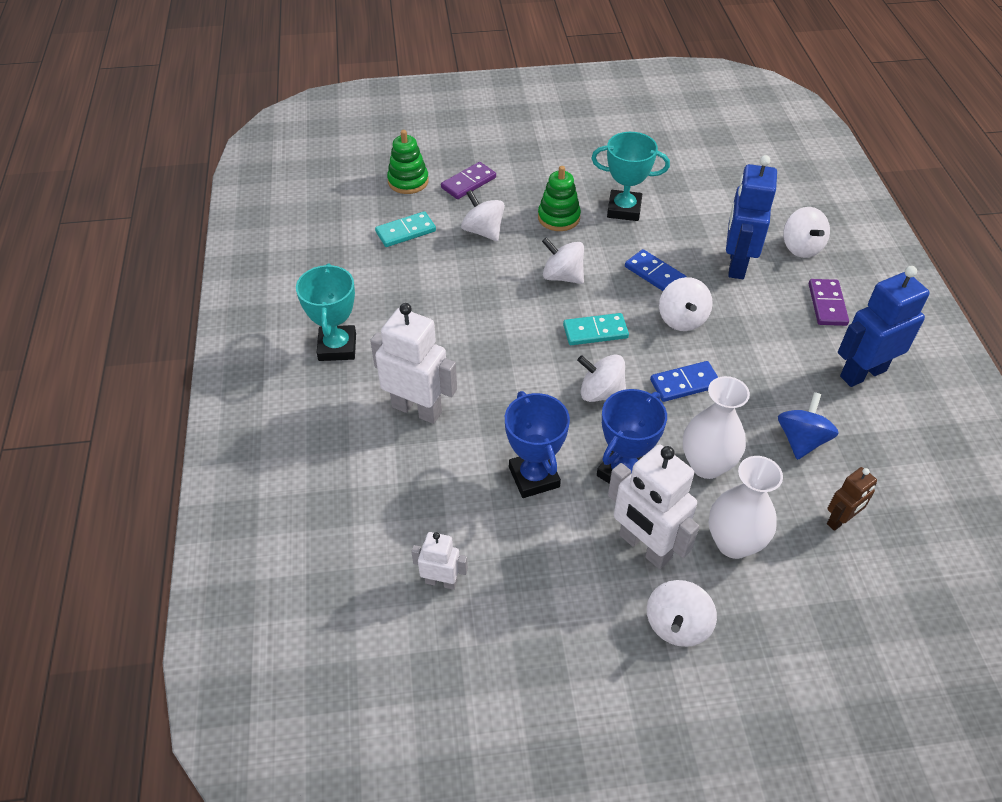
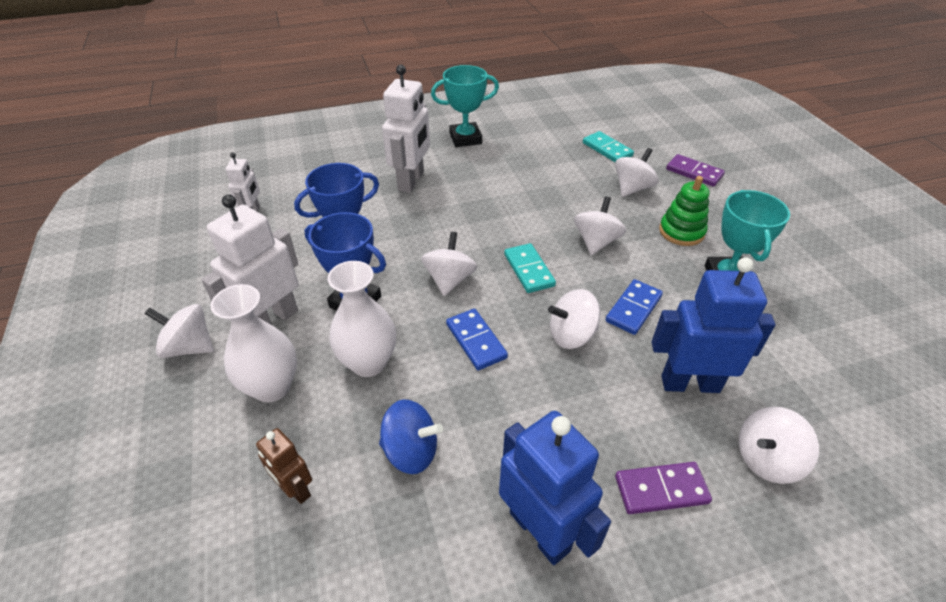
camera: 80 degrees right, 5 degrees down
green stacking toy [387,130,429,194] -> none

